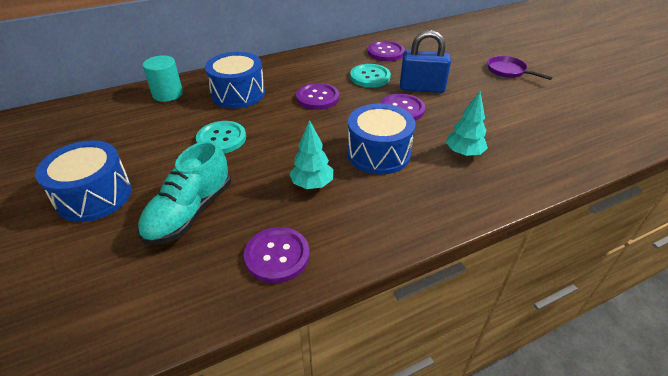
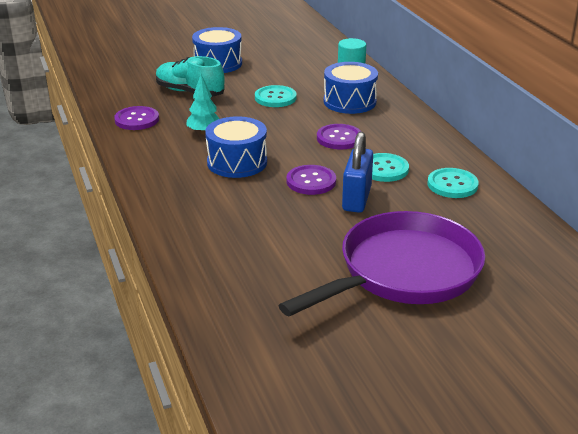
camera: 95 degrees right, 10 degrees down
purple button [368,41,405,61] -> turquoise button [427,168,479,198]
turquoise tree [446,91,488,157] -> none
purple pan [487,56,552,80] -> purple pan [278,211,485,316], size x2.49

